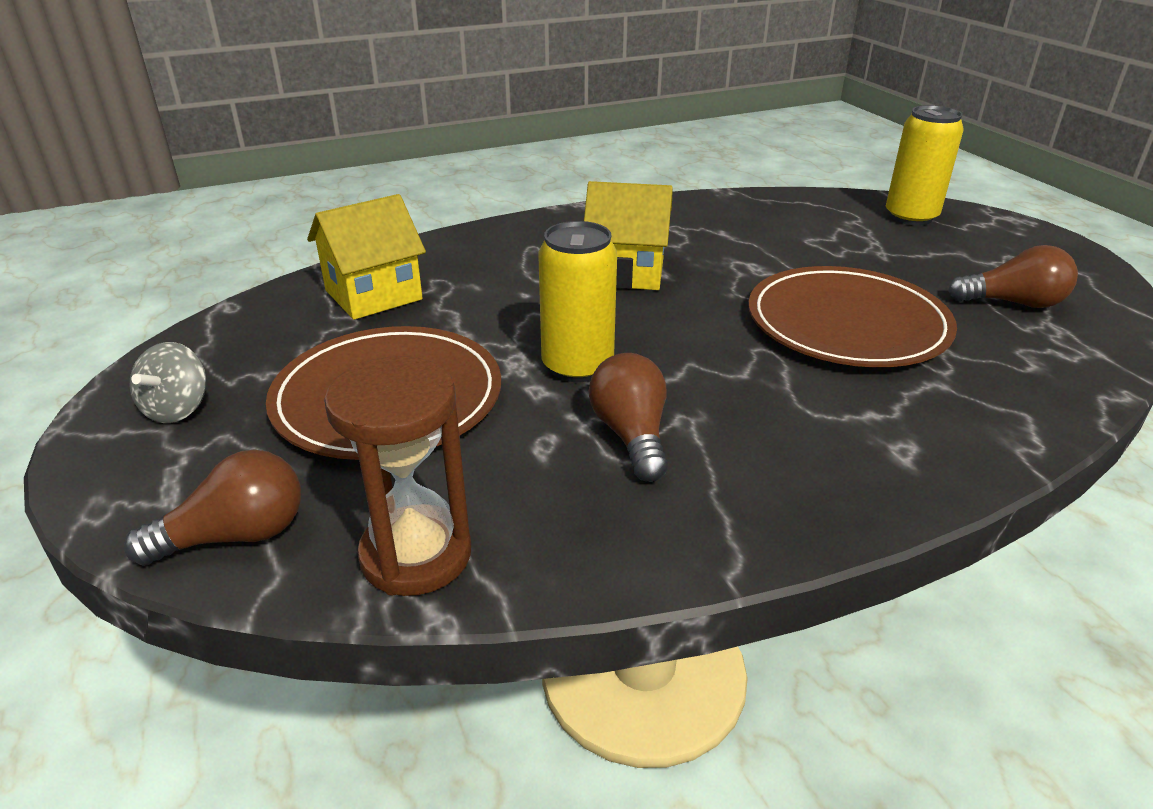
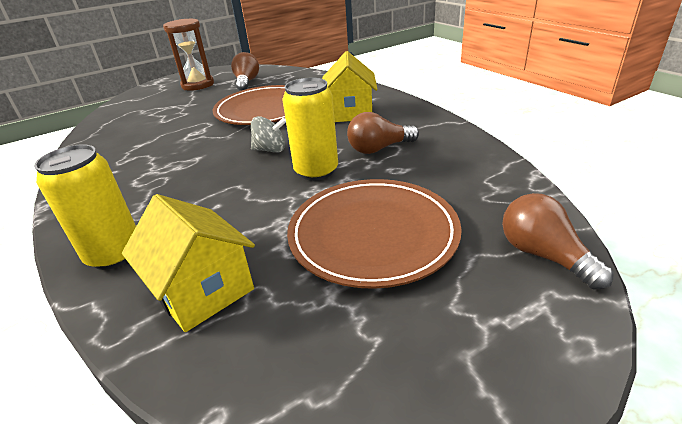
camera: 95 degrees left, 0 degrees up
grey spinning top [130,342,206,423] -> grey spinning top moved to [251,116,286,153]
brown hourglass [324,356,471,596] -> brown hourglass moved to [163,19,214,91]
yellow house [584,181,673,290] -> yellow house moved to [322,51,377,122]
yellow can [886,105,964,225] -> yellow can moved to [34,144,136,270]

